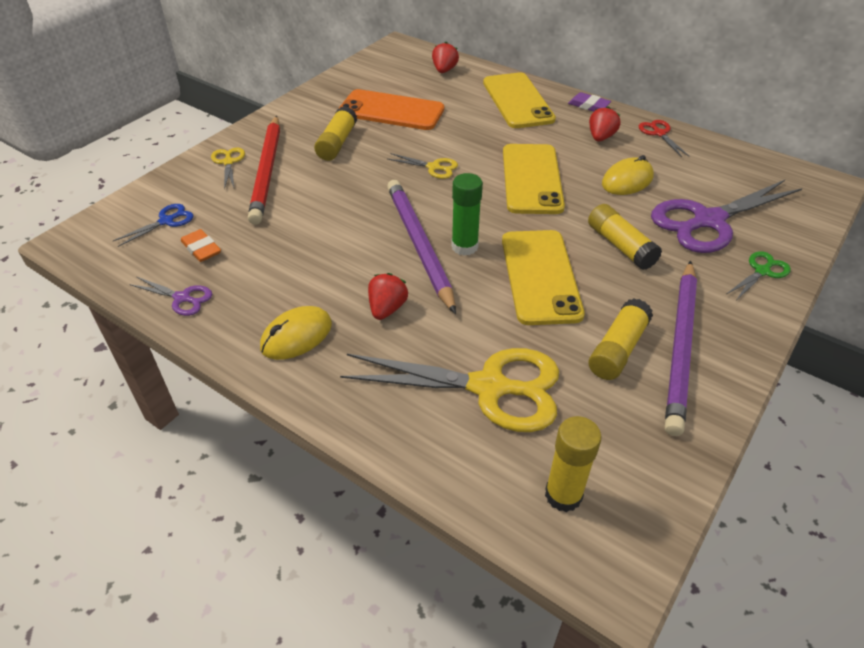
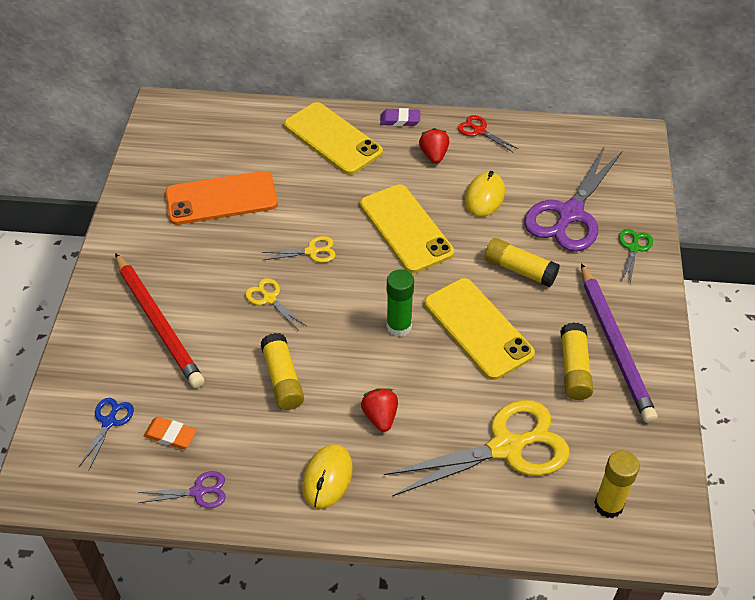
camera: 30 degrees left, 5 degrees up
yellow scissors [211,147,245,189] -> yellow scissors moved to [245,278,306,329]
yellow glue stick [314,106,357,161] -> yellow glue stick moved to [261,333,304,410]
purple pencil [387,180,456,314] -> none
red strawberry [432,42,459,73] -> none

